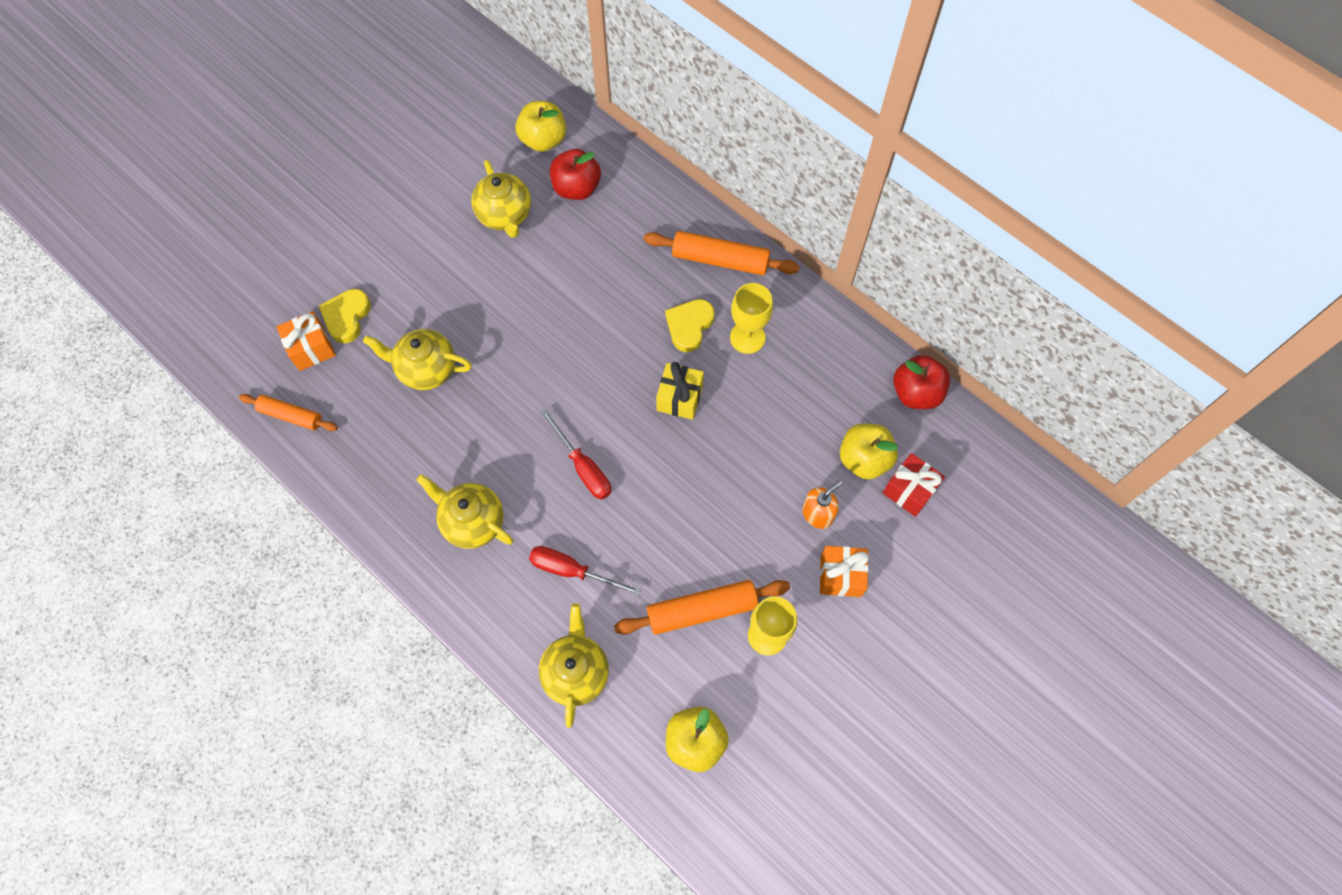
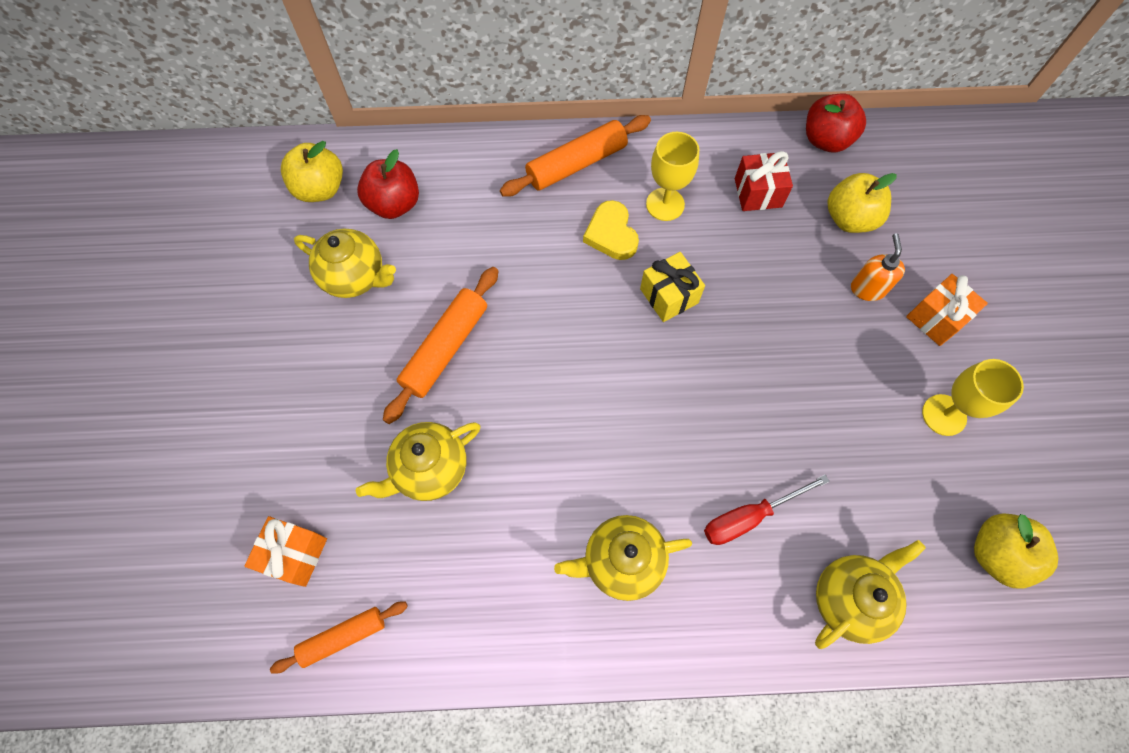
camera: 45 degrees left, 0 degrees up
yellow heart [319,289,371,343] -> none
yellow teapot [539,603,609,728] -> yellow teapot turned 90 degrees clockwise [815,540,926,649]
red screwdriver [541,409,611,500] -> none
orange rolling pin [614,580,790,635] -> orange rolling pin moved to [383,267,498,424]
red gift [883,453,945,517] -> red gift moved to [735,151,793,211]

